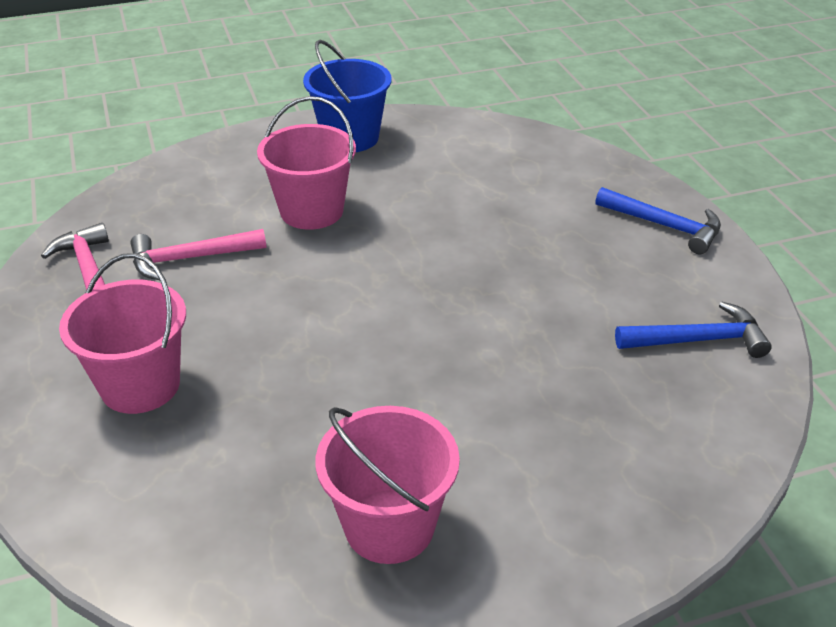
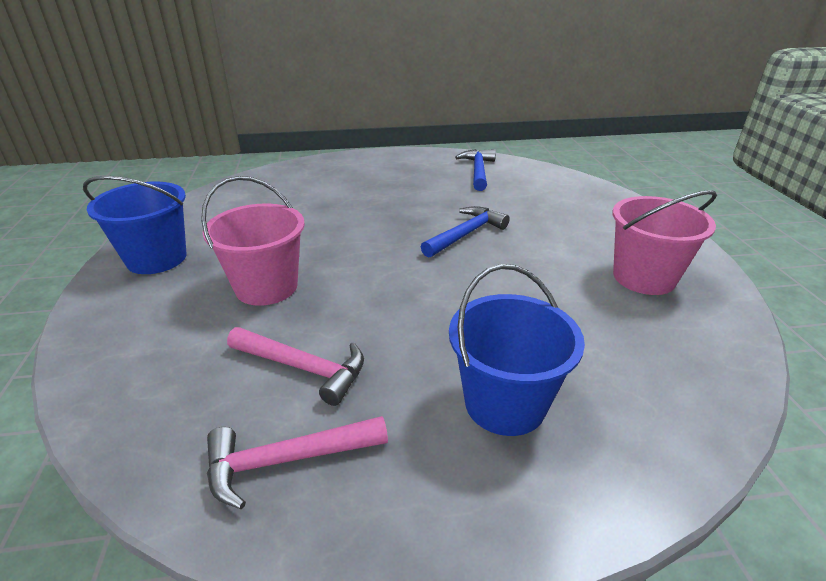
camera: 80 degrees left, 5 degrees down
pink bucket [59,253,186,414] -> blue bucket [449,264,585,436]
pink hammer [130,229,267,280] -> pink hammer turned 60 degrees counterclockwise [227,327,364,406]
blue hammer [596,187,721,254] -> blue hammer moved to [421,206,510,258]

